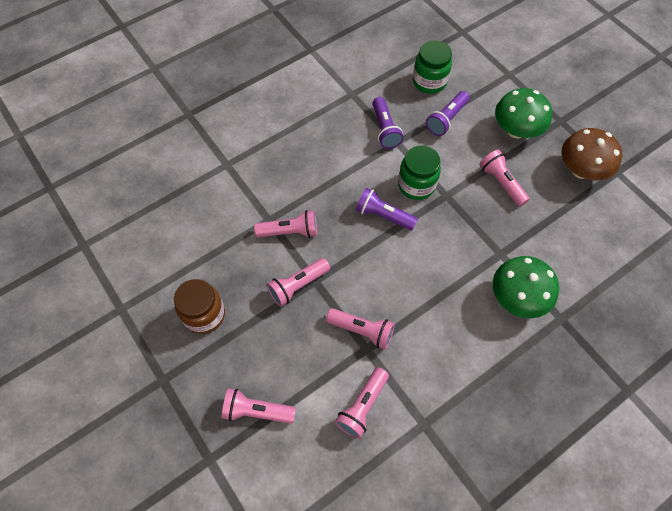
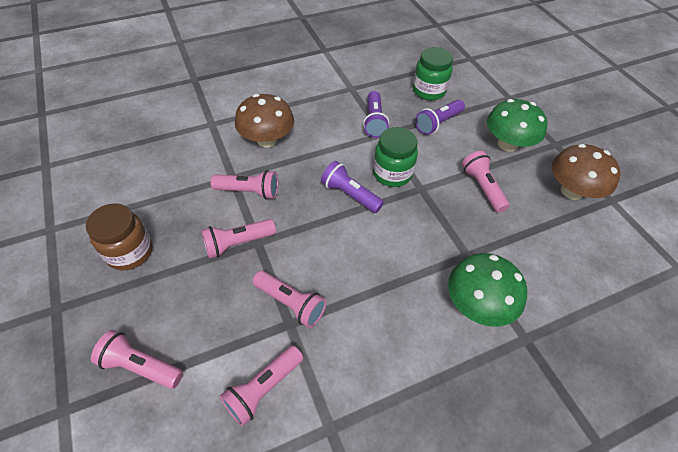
camera: 10 degrees right, 10 degrees down
none -> brown mushroom [235,94,294,147]

